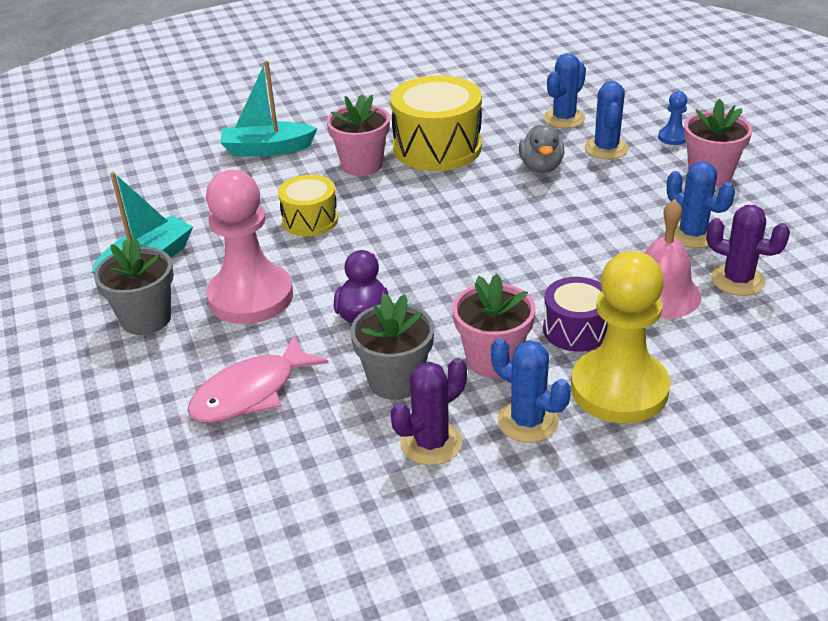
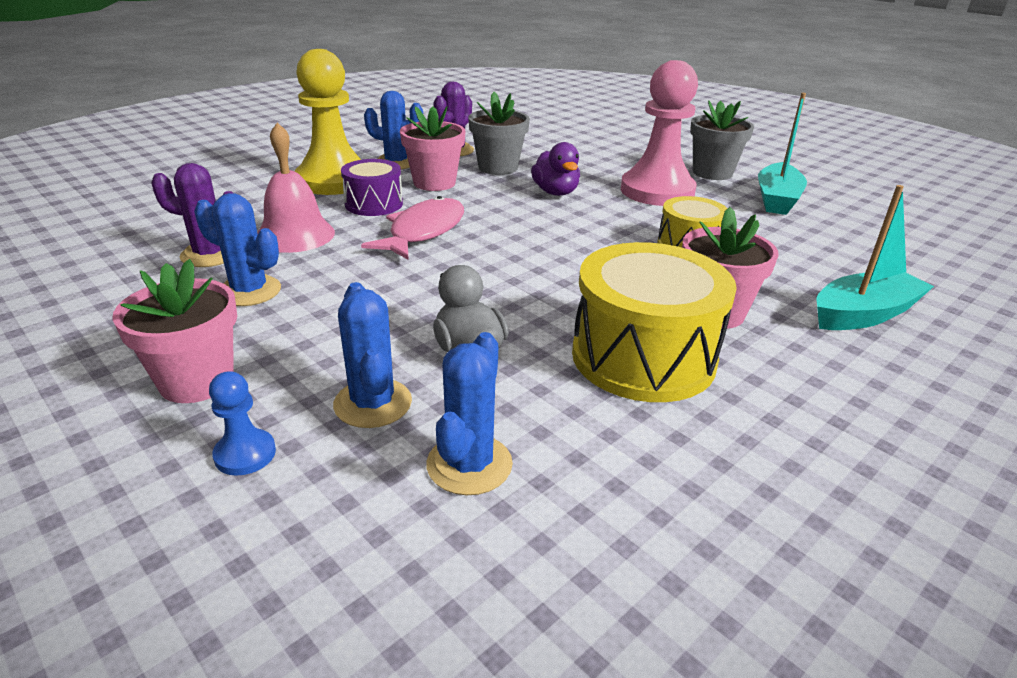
camera: 155 degrees right, 5 degrees down
pink fish [187,335,328,423] -> pink fish moved to [361,196,464,260]

